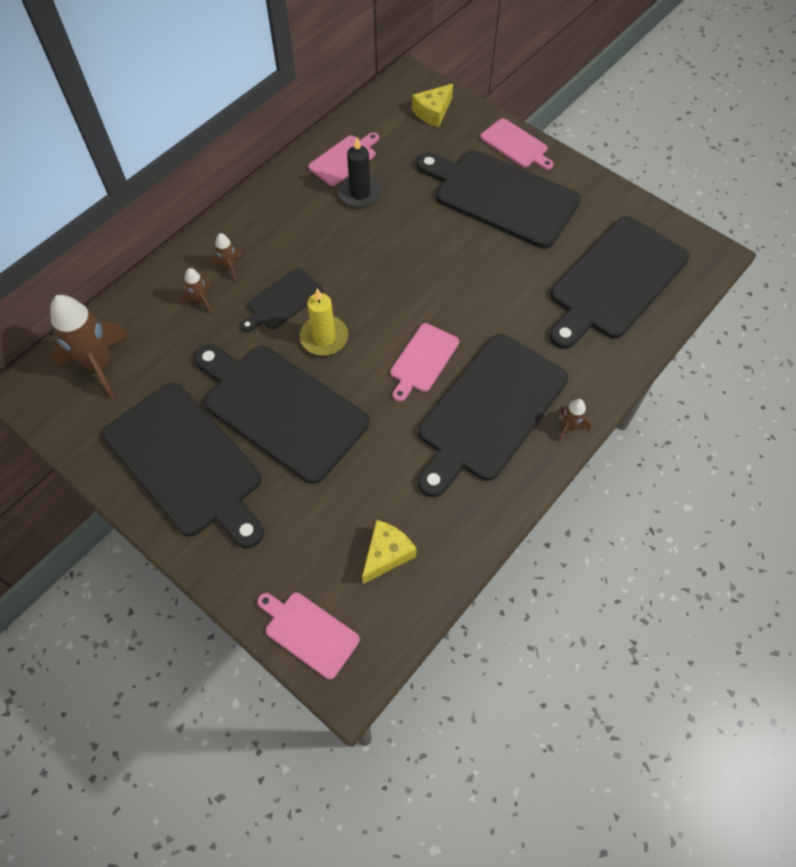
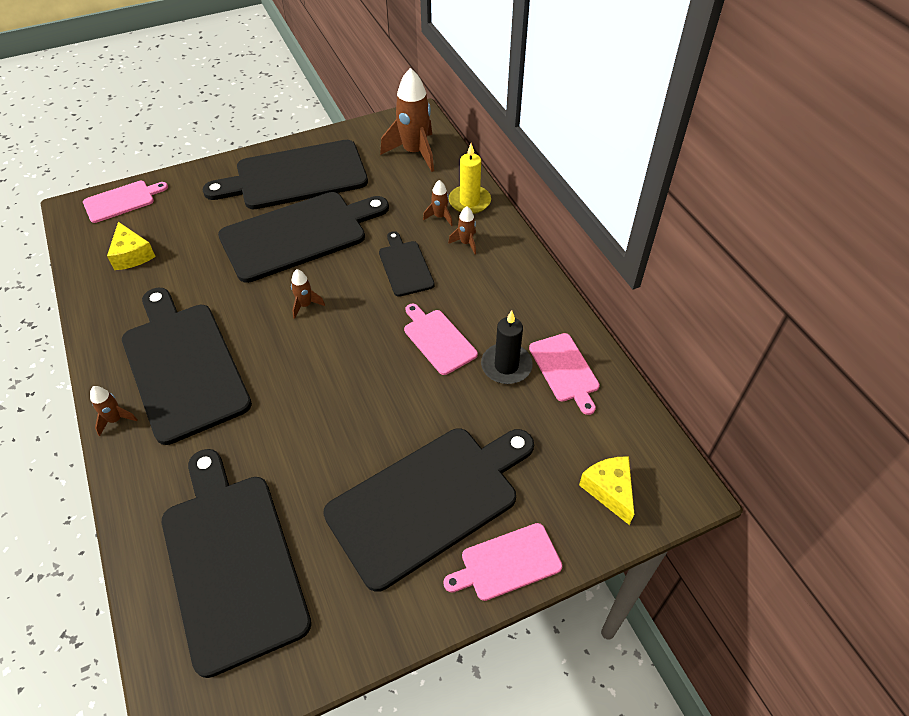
camera: 115 degrees right, 10 degrees down
yellow candle [300,288,348,355] -> yellow candle moved to [449,143,491,214]
pink cutting board [390,323,459,402] -> pink cutting board moved to [404,304,478,375]
none -> brown rocket [291,269,325,319]

